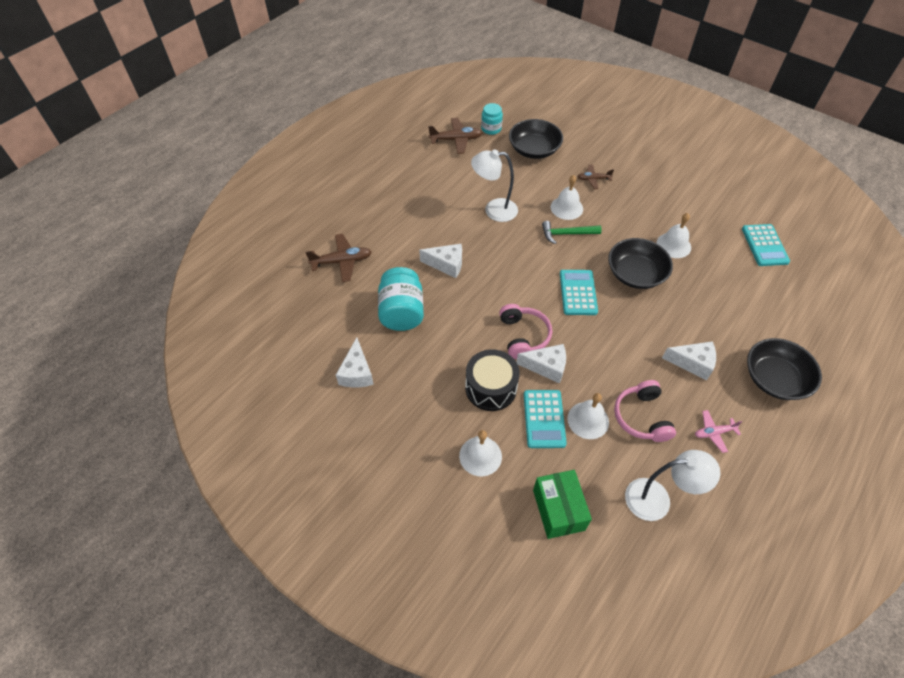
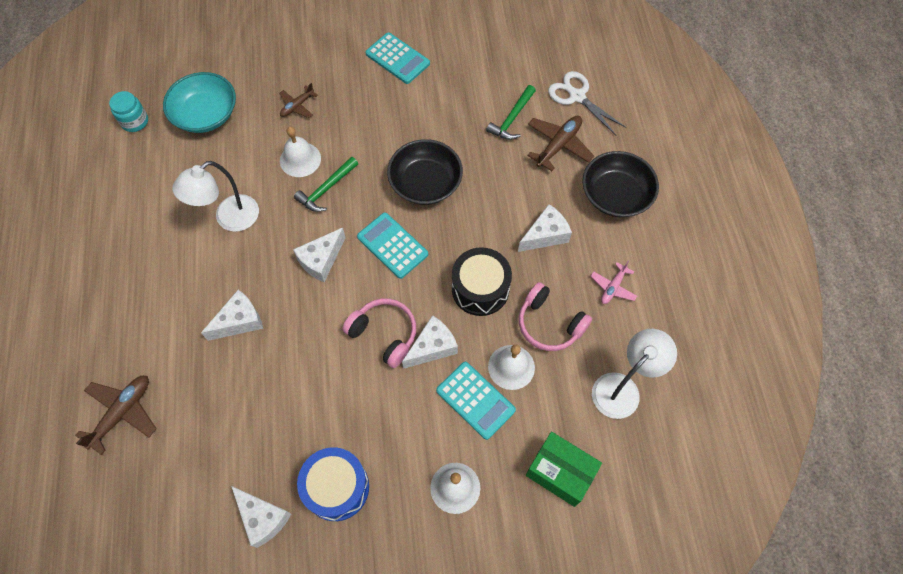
camera: 45 degrees left, 10 degrees up
turquoise jar [378,267,424,331] -> none
brown plane [428,118,483,154] -> brown plane moved to [527,116,594,171]
black drum [465,349,520,411] -> black drum moved to [452,247,512,316]
black bowl [509,119,563,159] -> turquoise bowl [163,72,236,133]
white bell [657,213,691,258] -> none
turquoise calculator [742,224,790,266] -> turquoise calculator moved to [366,32,430,84]
none -> white cheese [293,228,346,282]
none -> blue drum [297,447,369,521]
none -> green hammer [486,85,536,140]
none -> white scissors [548,71,627,135]

